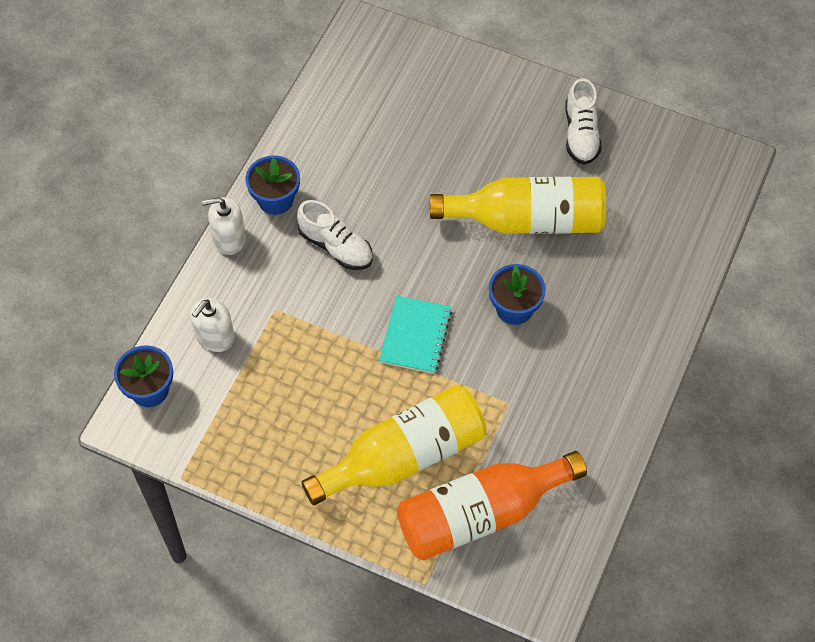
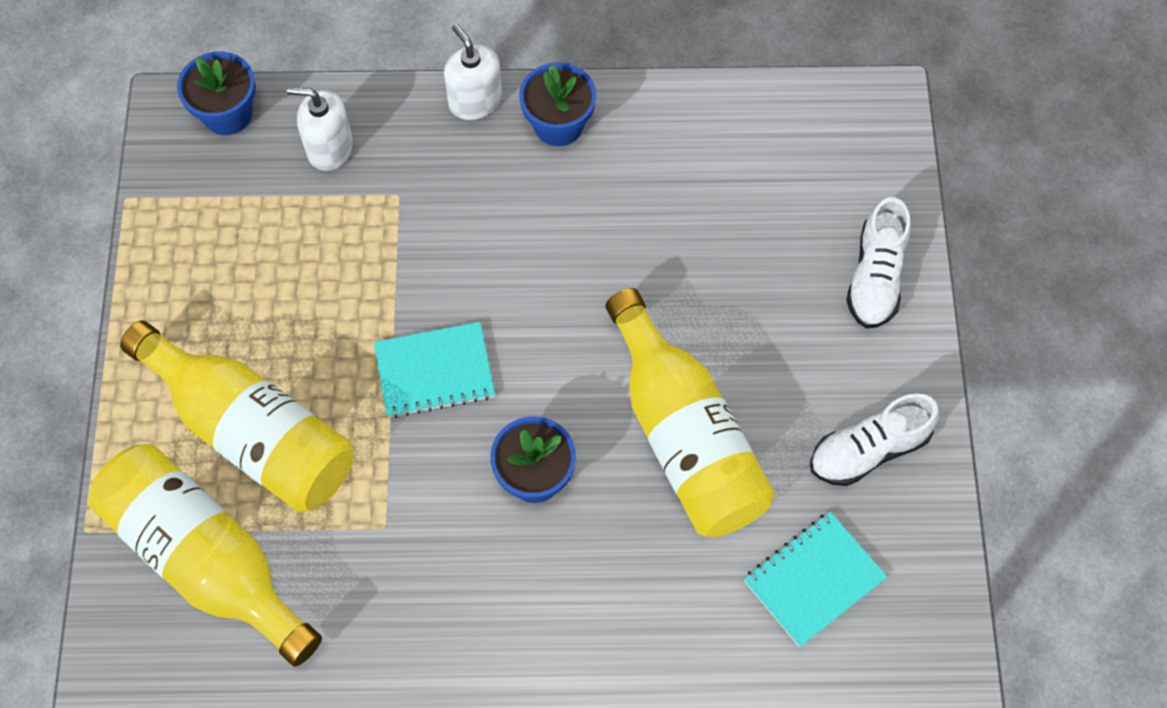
camera: 65 degrees right, 5 degrees up
white shoe [297,200,373,270] -> white shoe moved to [846,197,910,328]
orange bottle [397,451,587,560] -> yellow bottle [88,444,322,667]
none -> turquoise notebook [744,512,887,647]

